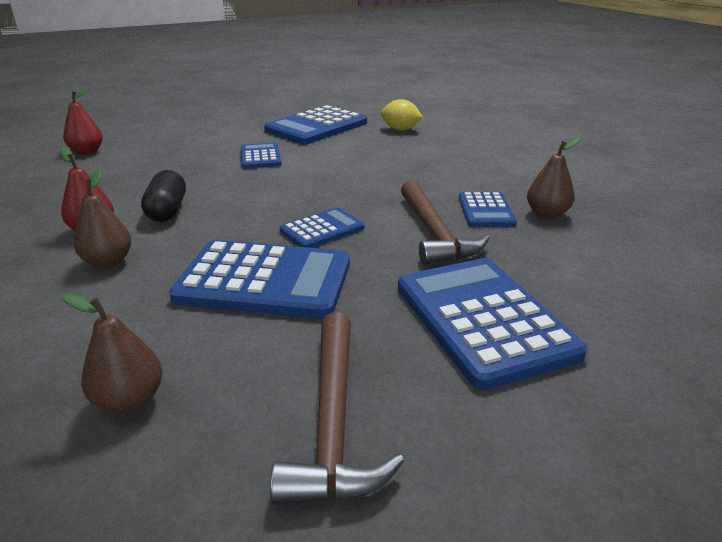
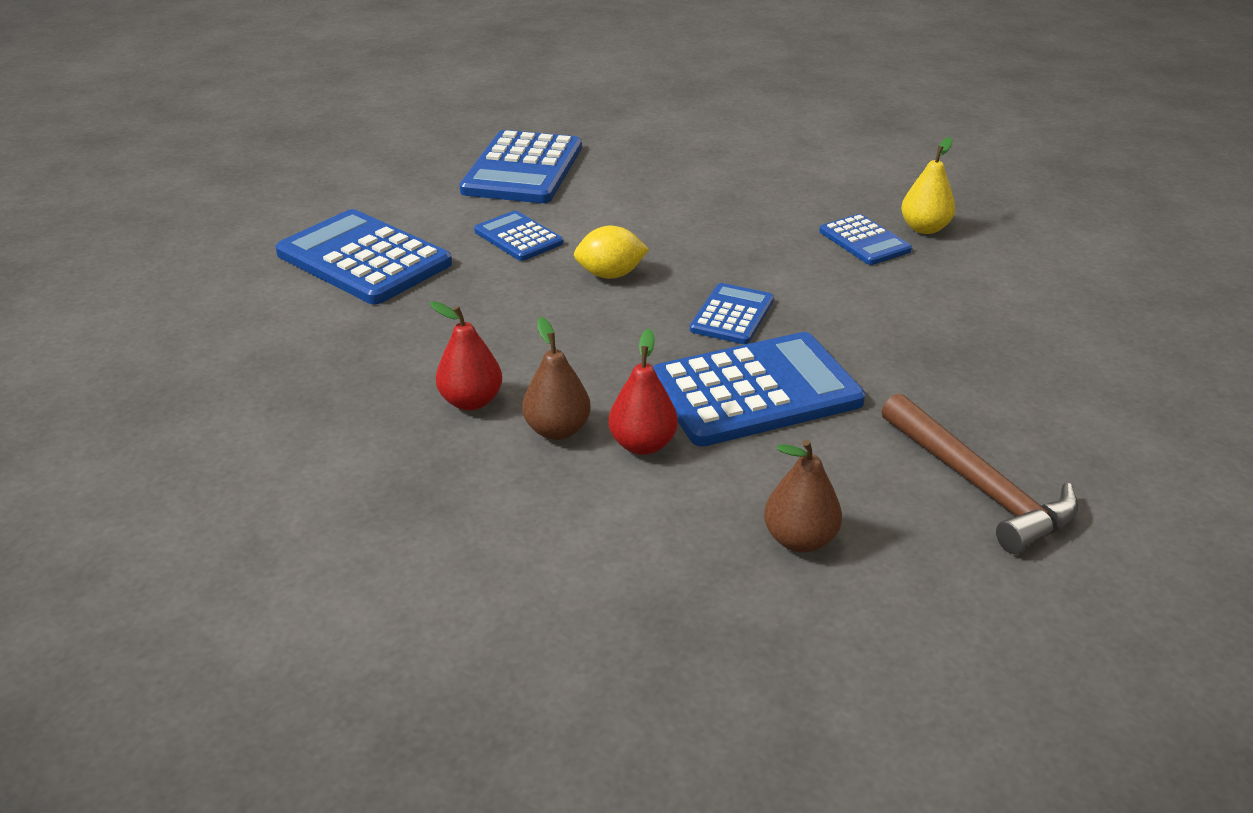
camera: 30 degrees left, 5 degrees up
red pear [63,88,103,155] -> red pear moved to [609,329,678,455]
black capsule [141,170,186,222] -> none
yellow lemon [381,99,423,131] -> yellow lemon moved to [574,226,649,279]
blue calculator [398,258,587,390] -> blue calculator moved to [275,209,452,304]
brown hammer [401,180,489,265] -> none
brown pear [527,138,580,219] -> yellow pear [901,137,955,234]

